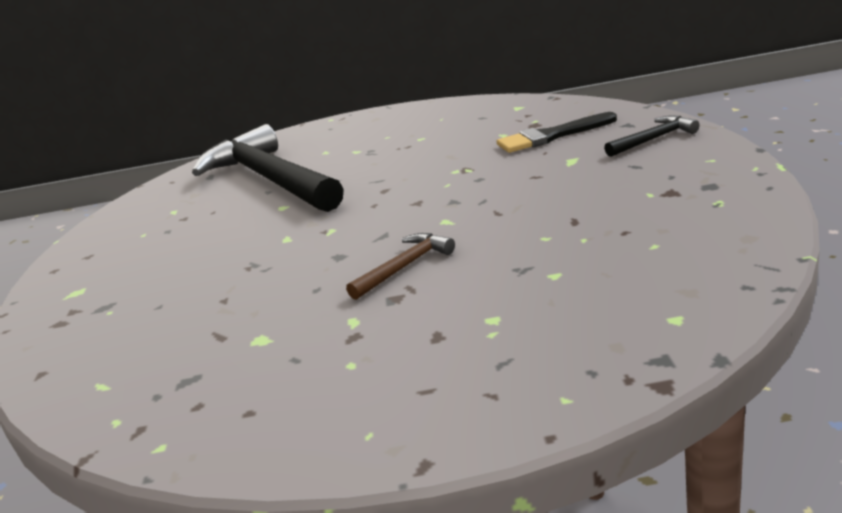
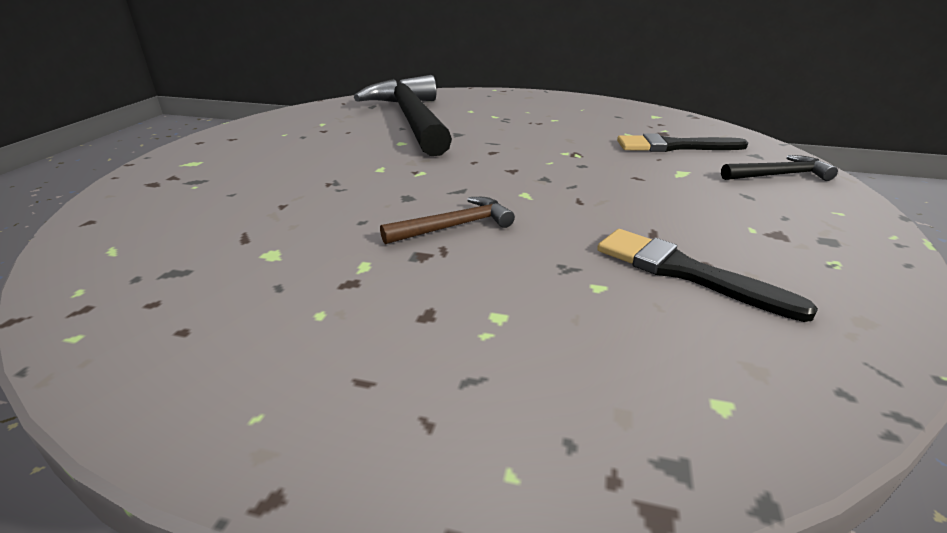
camera: 15 degrees right, 5 degrees up
none -> black brush [597,229,818,322]

